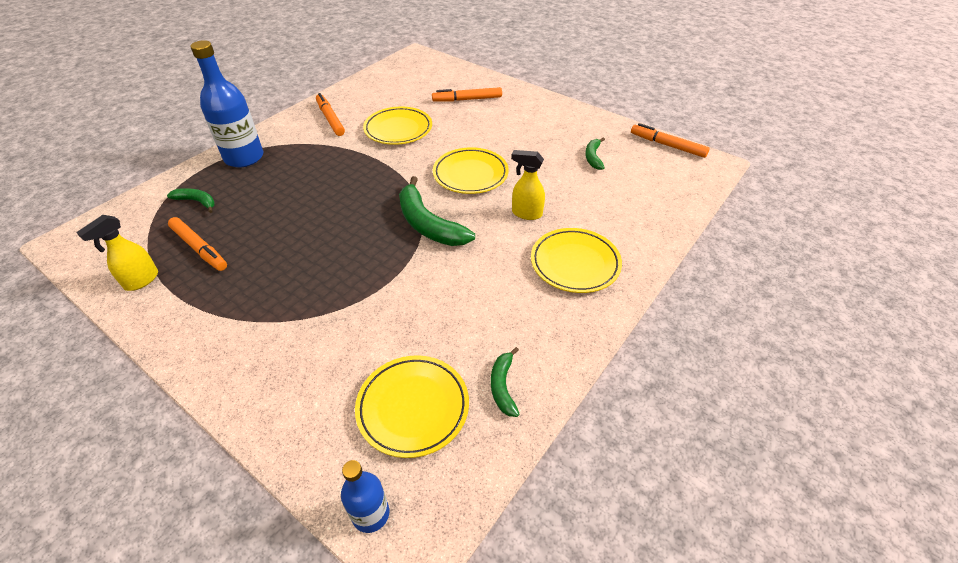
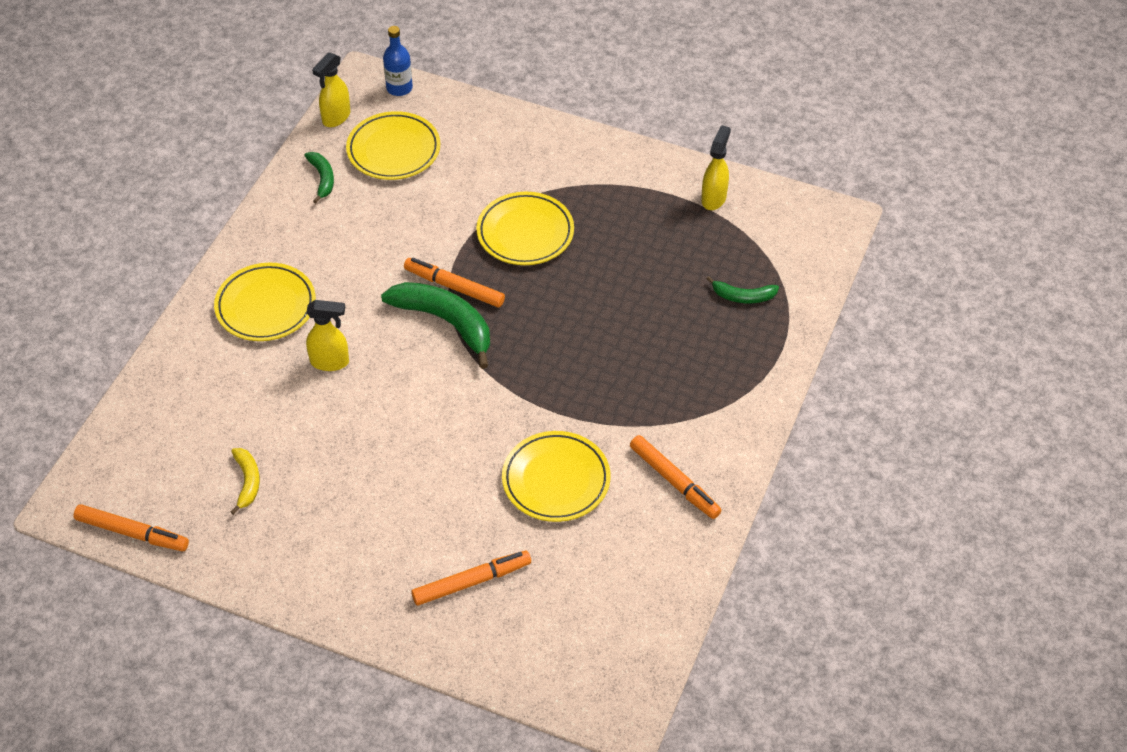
camera: 165 degrees right, 5 degrees up
orange marker [168,217,227,271] -> orange marker moved to [404,258,505,307]
blue bottle [190,40,263,168] -> none
yellow plate [433,147,509,194] -> yellow plate moved to [476,192,574,265]
green banana [585,137,605,170] -> yellow banana [231,448,260,515]
none -> yellow spray bottle [312,52,350,127]

